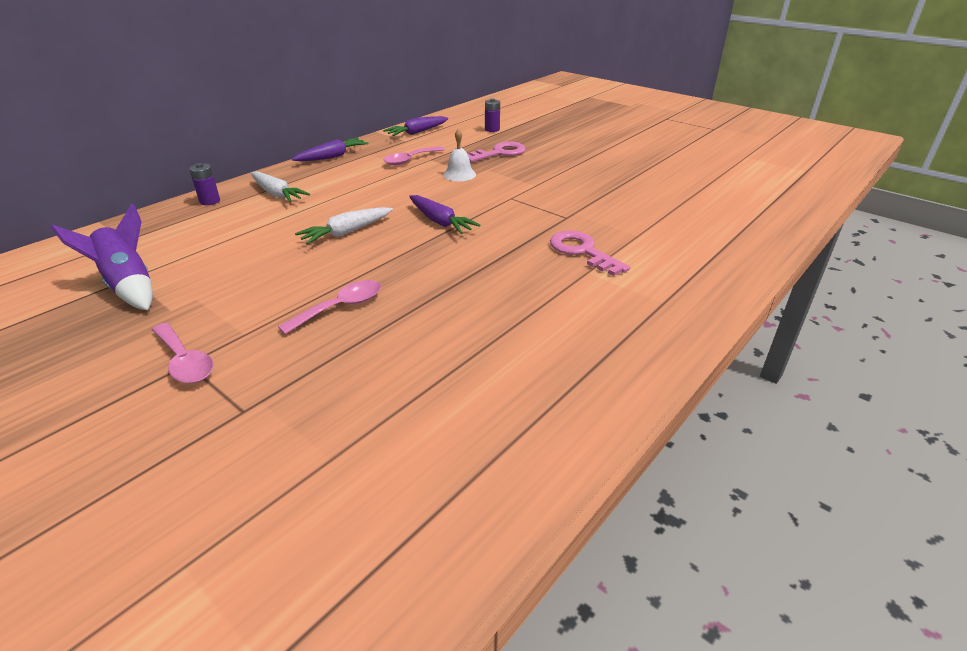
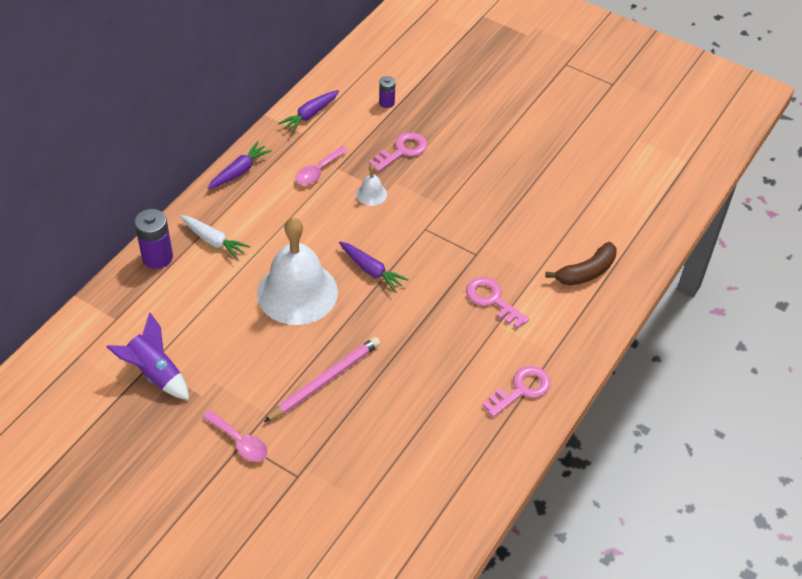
camera: 10 degrees left, 15 degrees up
purple battery [189,163,220,205] -> purple battery [134,209,173,269], size x1.74
pink spoon [278,280,381,335] -> pink pencil [264,337,380,422]
white carrot [295,207,393,244] -> white bell [257,218,338,325]
none -> pink key [483,366,551,417]
none -> brown banana [545,242,617,285]

